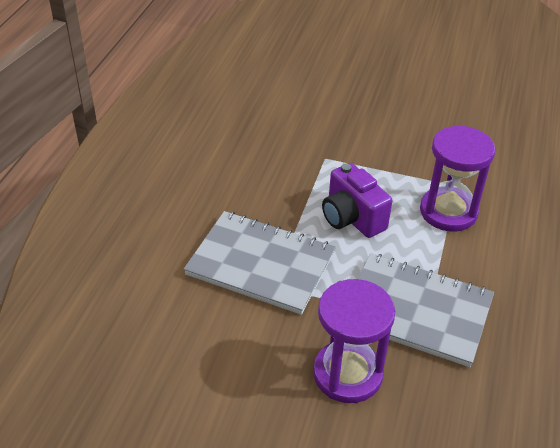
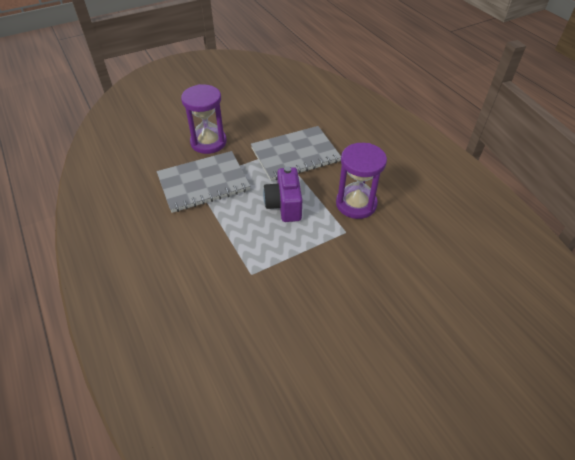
camera: 135 degrees right, 5 degrees up
purple camera [322,163,392,238] -> purple camera turned 105 degrees counterclockwise [263,166,302,222]
purple hourglass [420,125,495,231] -> purple hourglass moved to [336,143,387,219]

